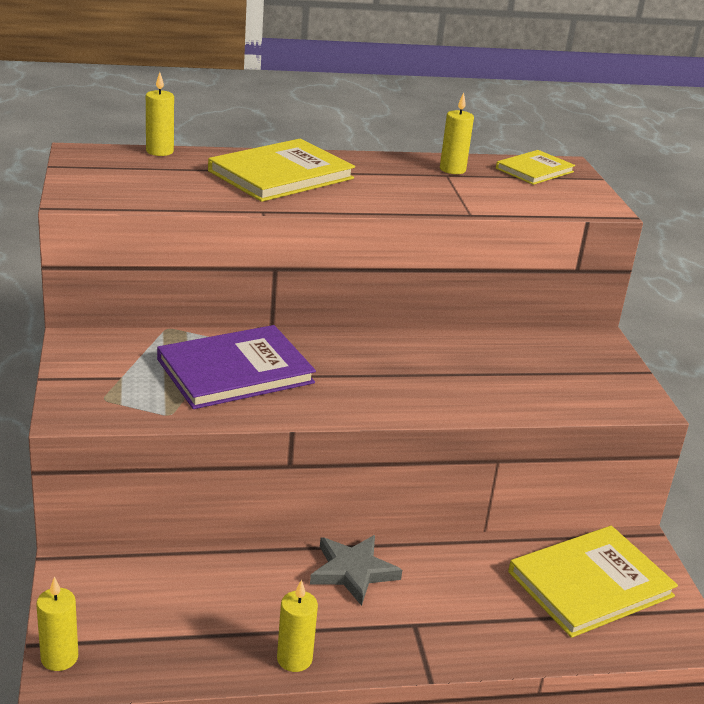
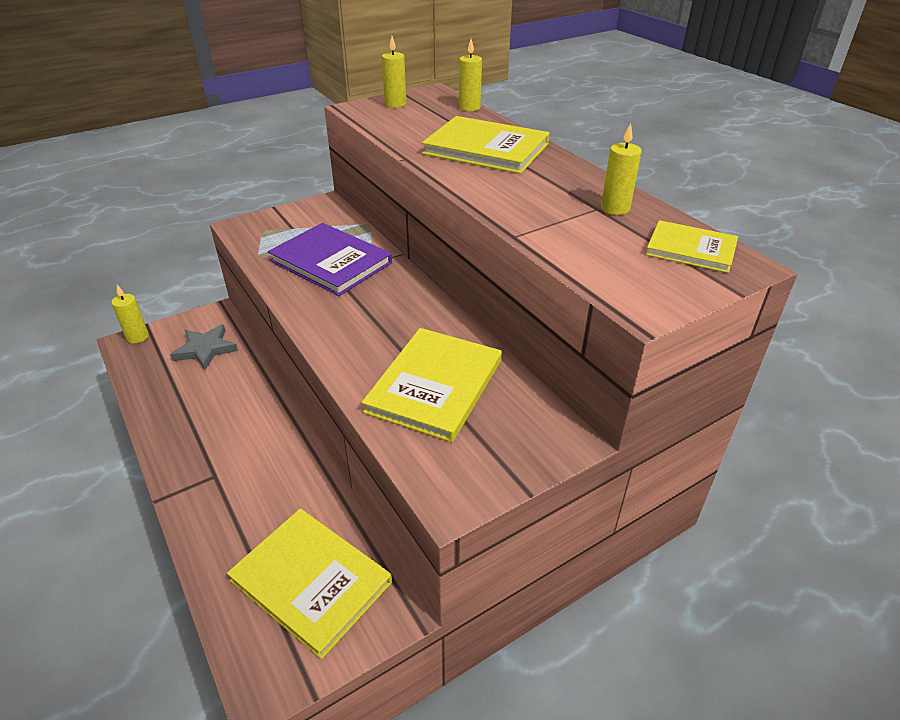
camera: 70 degrees right, 10 degrees up
yellow candle [277,579,318,672] -> yellow candle moved to [382,36,406,108]
grey star [310,535,402,606] -> grey star moved to [170,324,238,370]
none -> yellow book [362,328,502,442]

